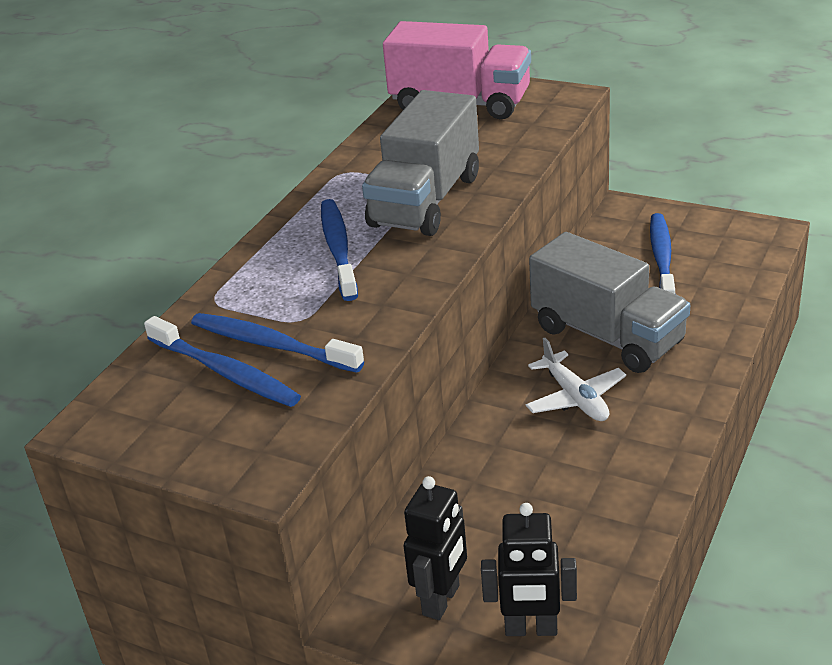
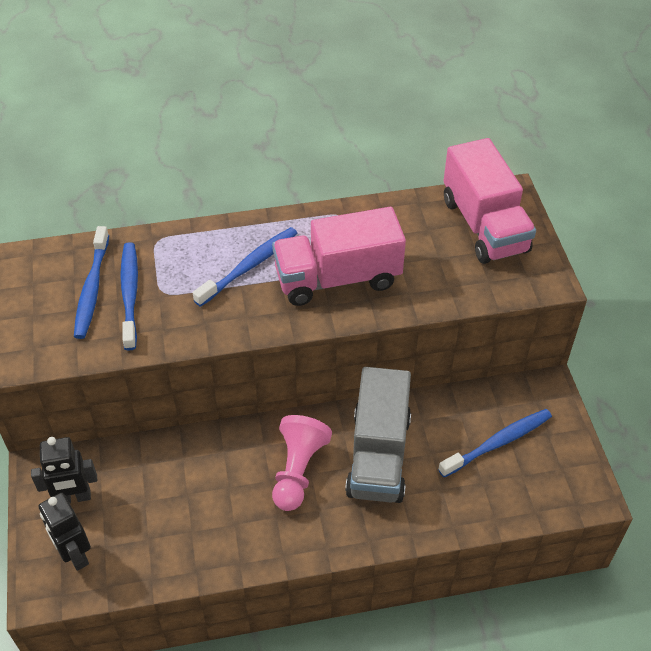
camera: 50 degrees right, 15 degrees up
grey truck [362,90,479,236] -> pink truck [272,207,406,306]
white plane [525,338,626,421] -> pink pawn [272,415,332,511]

